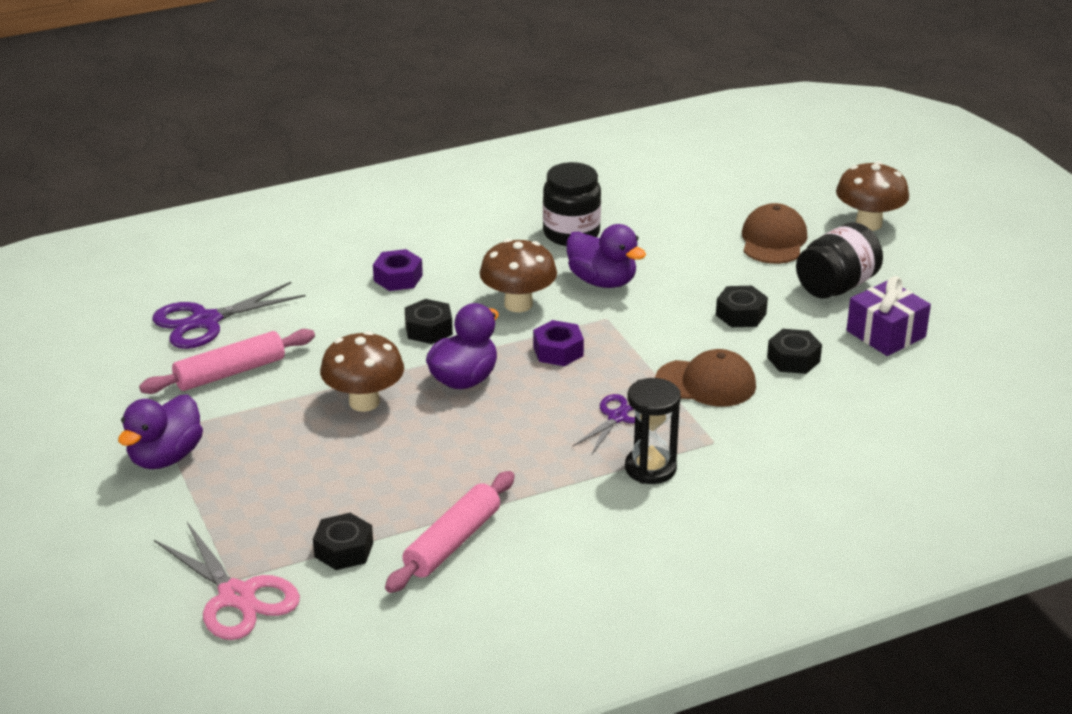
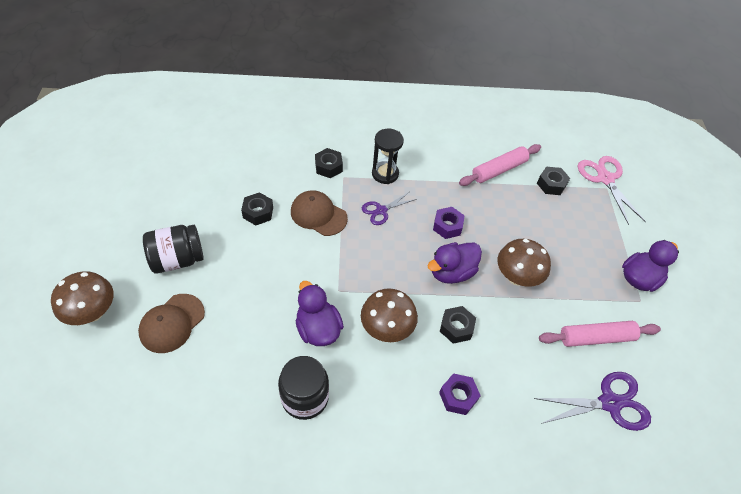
camera: 160 degrees left, 20 degrees up
purple nut [533,320,584,366] -> purple nut moved to [433,207,465,239]
black nut [716,286,768,327] -> black nut moved to [315,148,343,178]
purple gift [847,276,931,356] -> none

